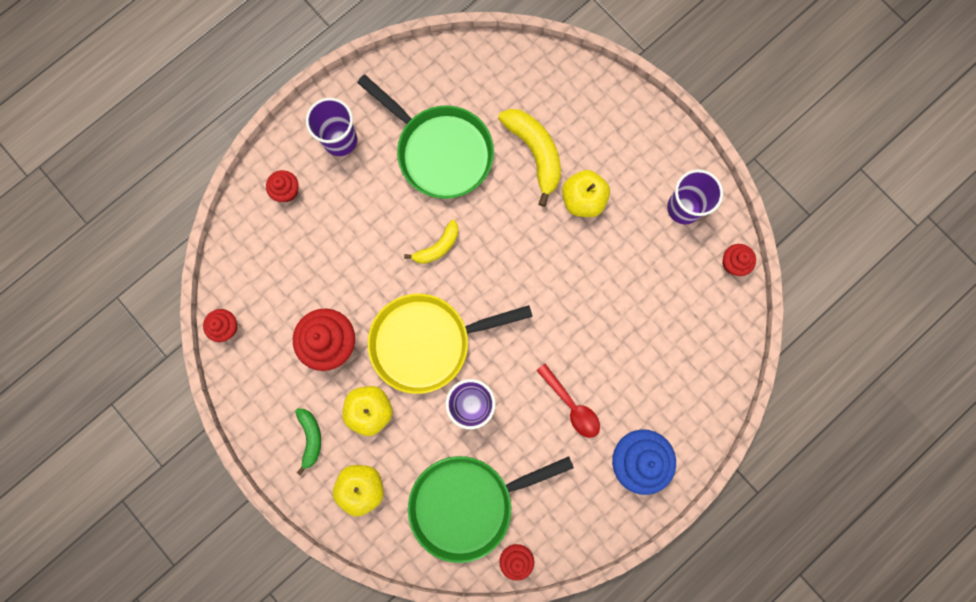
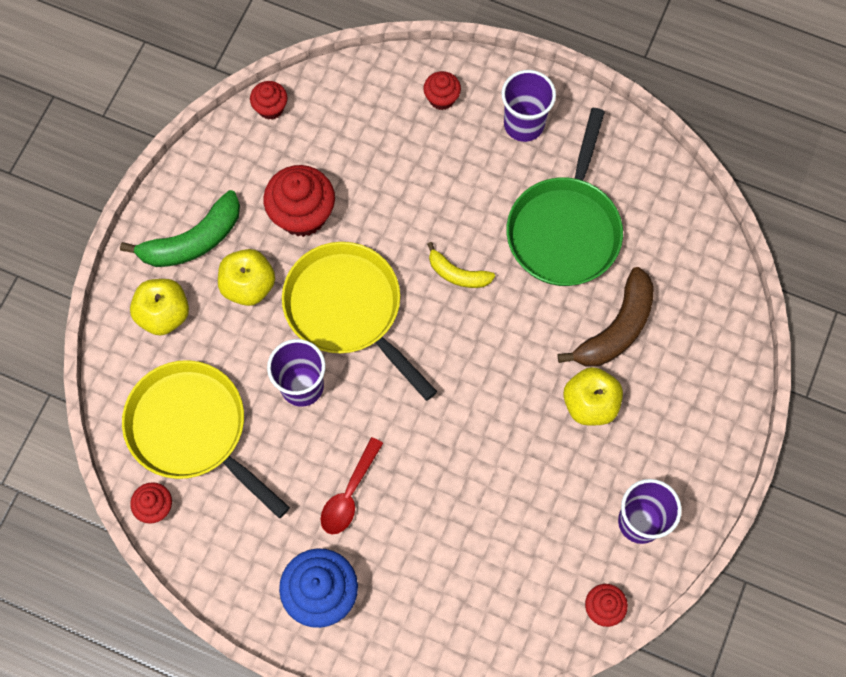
camera: 65 degrees right, 10 degrees down
green banana [295,408,321,475] -> green banana [120,190,240,267], size x1.69
green pan [408,456,574,563] -> yellow pan [122,360,290,518]
yellow banana [498,109,561,207] -> brown banana [558,267,654,367]

